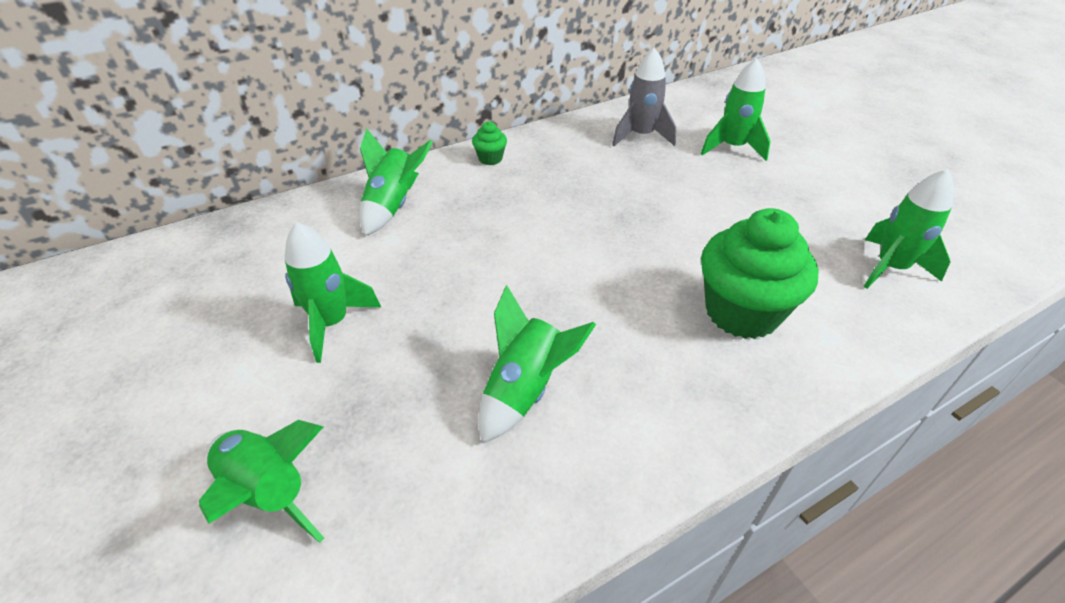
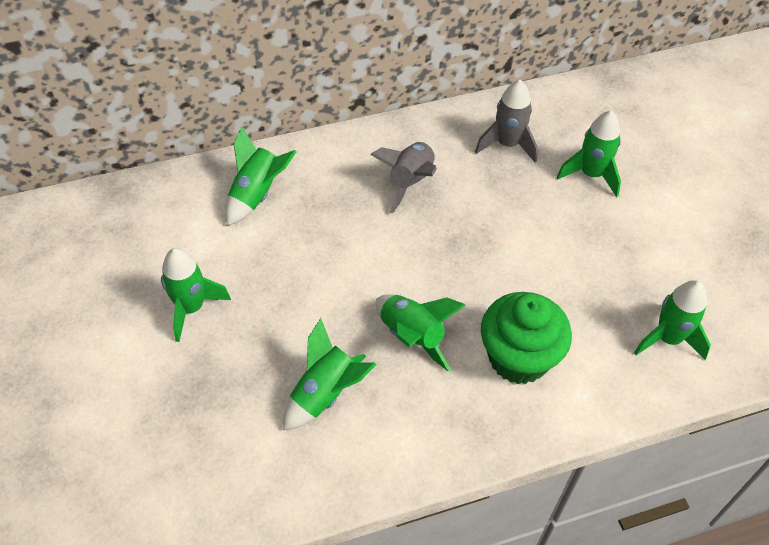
camera: 10 degrees right, 10 degrees up
green rocket [199,420,324,543] -> green rocket moved to [375,294,465,372]
green cupcake [472,121,507,165] -> none
none -> grey rocket [370,142,437,213]

